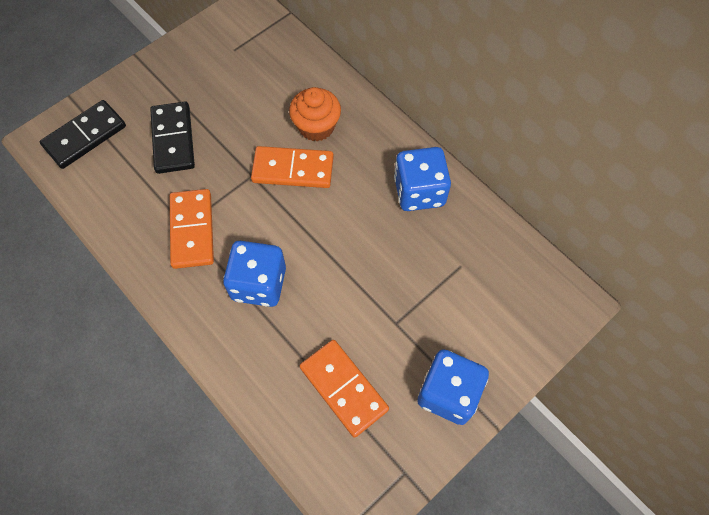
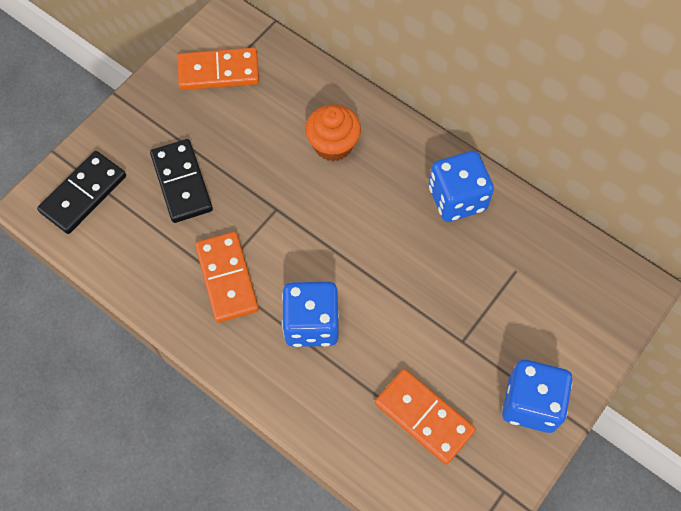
camera: 10 degrees left, 0 degrees up
orange domino [251,146,334,188] -> orange domino moved to [178,48,259,90]

